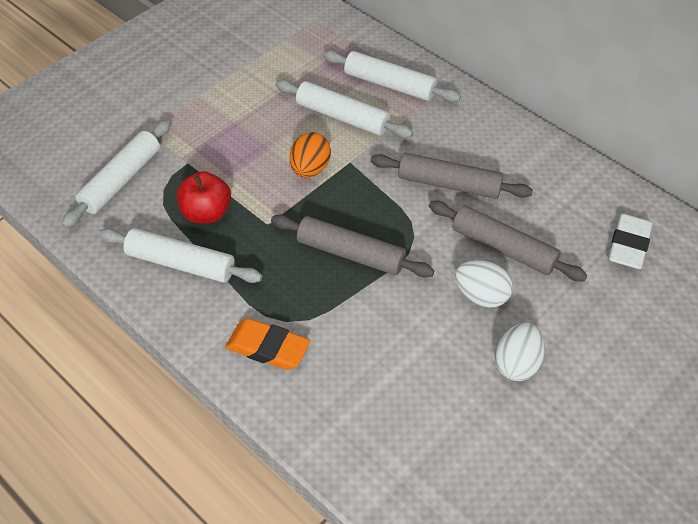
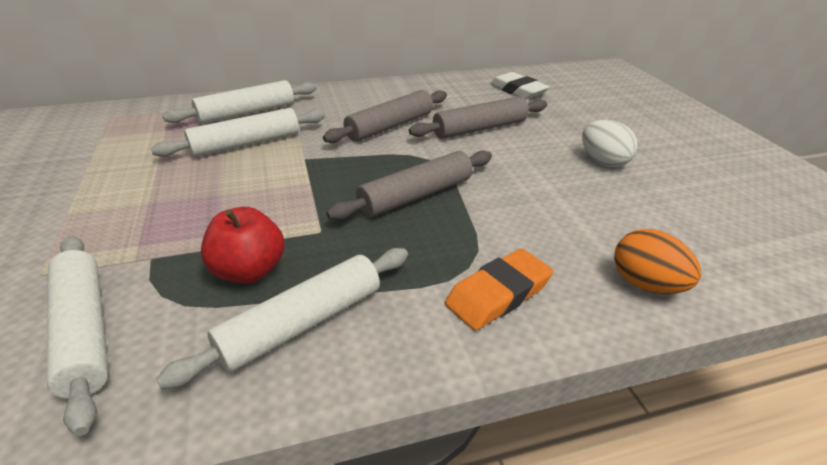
camera: 60 degrees left, 15 degrees down
orange egg [290,132,331,178] -> orange egg moved to [614,229,701,294]
white egg [455,260,513,308] -> none

